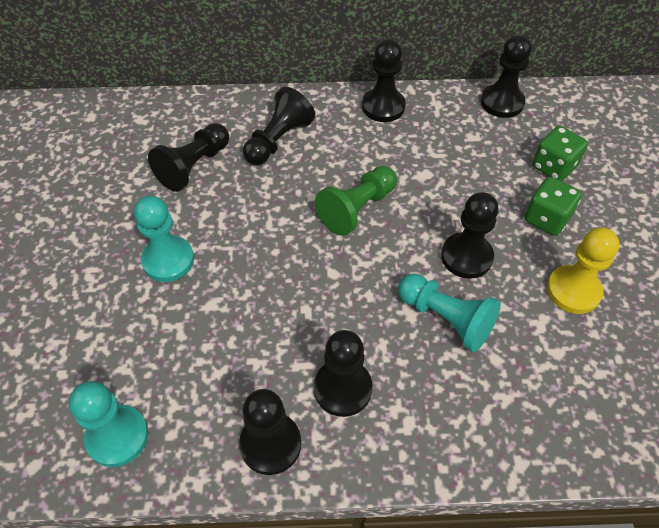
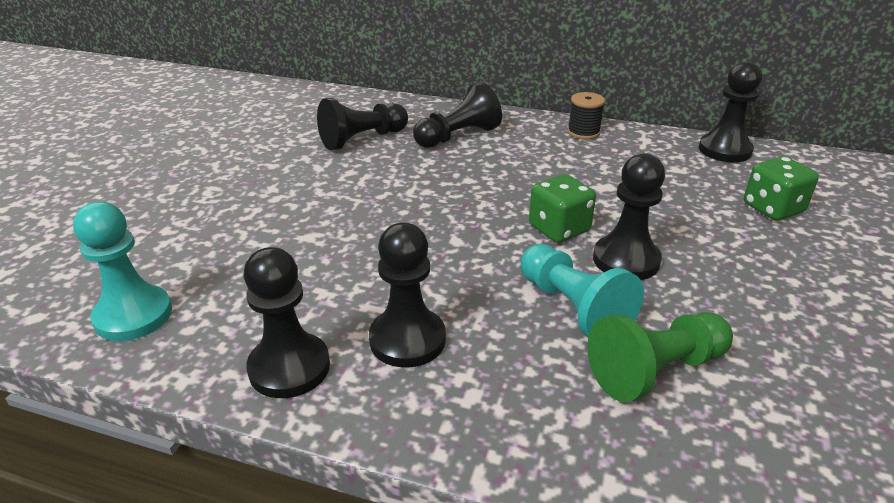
camera: 20 degrees right, 20 degrees down
turquoise pawn [134,196,194,282] -> none
green pawn [315,166,397,236] -> green pawn moved to [588,312,733,402]
black pawn [362,39,406,122] -> black spool [567,92,605,139]
green dice [525,177,582,236] -> green dice moved to [529,174,596,243]
yellow pawn [547,228,620,314] -> none

